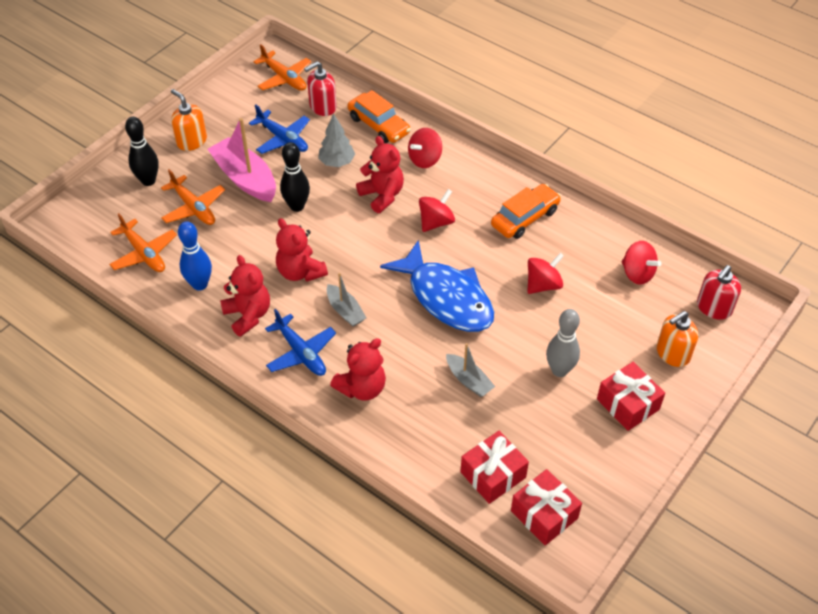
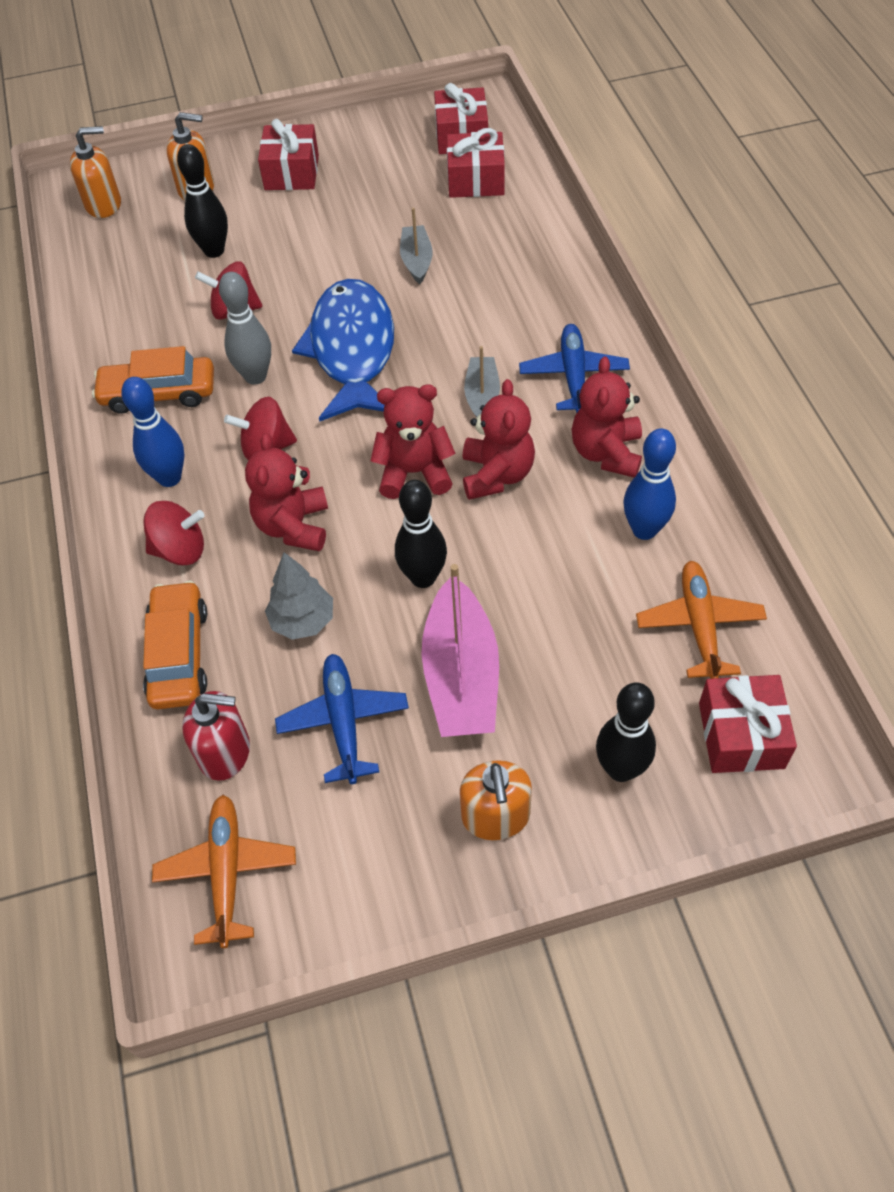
camera: 140 degrees left, 5 degrees up
orange plane [161,169,225,225] -> none
red teddy bear [330,338,386,400] -> red teddy bear moved to [371,384,456,499]
grey bowling pin [546,309,580,377] -> grey bowling pin moved to [219,272,271,385]
red spinning top [621,241,662,285] -> none
red soap dispenser [697,265,741,320] -> orange soap dispenser [70,126,121,218]
none -> blue bowling pin [121,377,185,487]
none -> black bowling pin [177,144,228,258]
none -> red gift [699,675,797,773]

